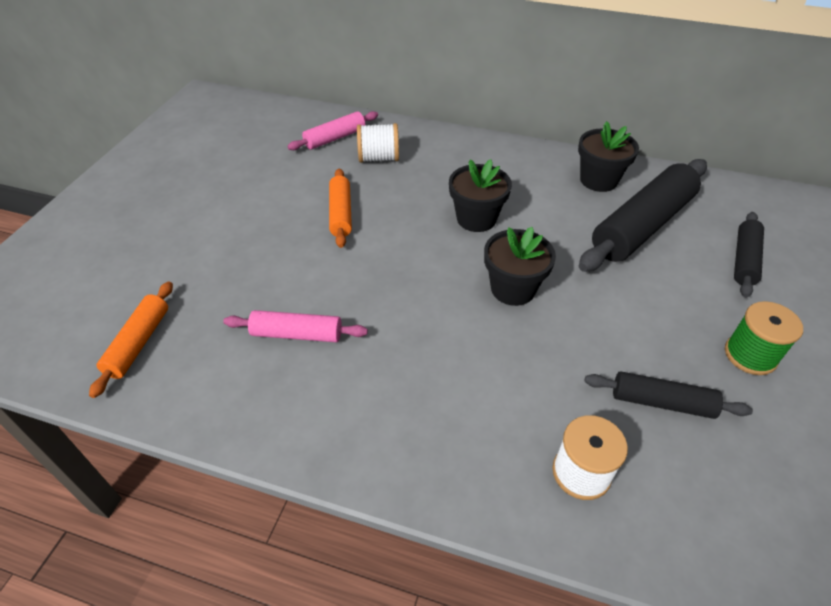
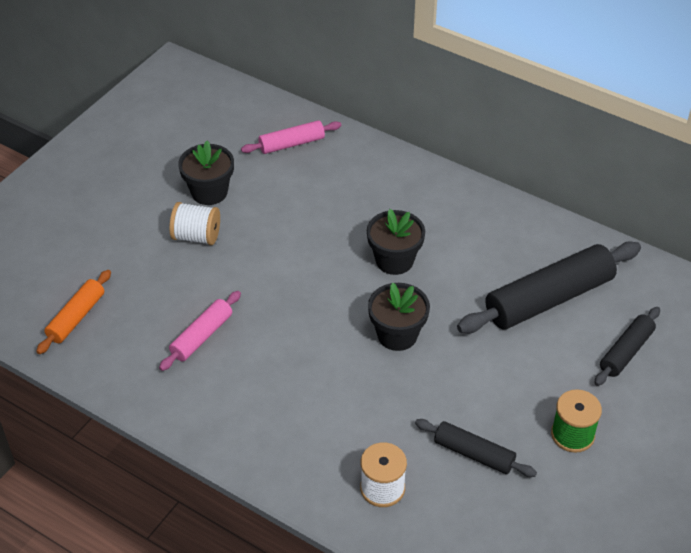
camera: 15 degrees right, 0 degrees up
pink rolling pin [223,310,368,342] -> pink rolling pin turned 75 degrees counterclockwise [159,291,241,371]
orange rolling pin [329,168,352,248] -> none
white spool [357,123,399,163] -> white spool moved to [169,202,220,245]
black flower pot [578,121,639,192] -> black flower pot moved to [178,141,234,205]

